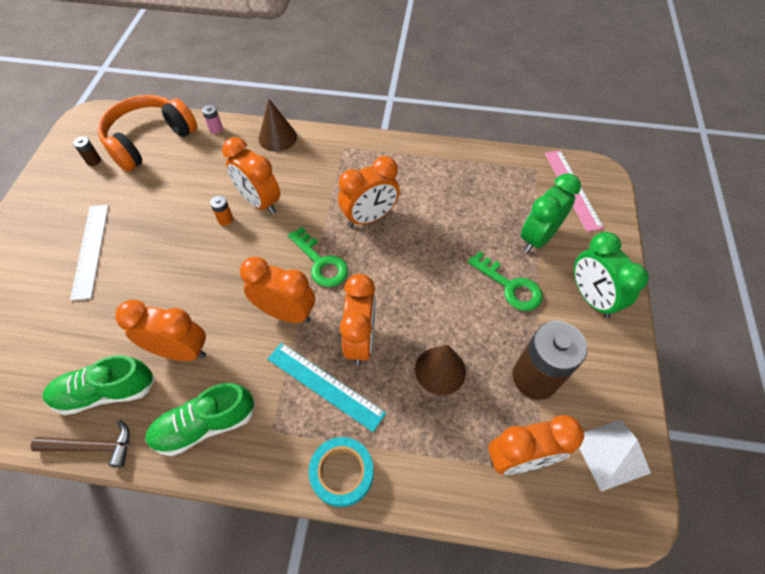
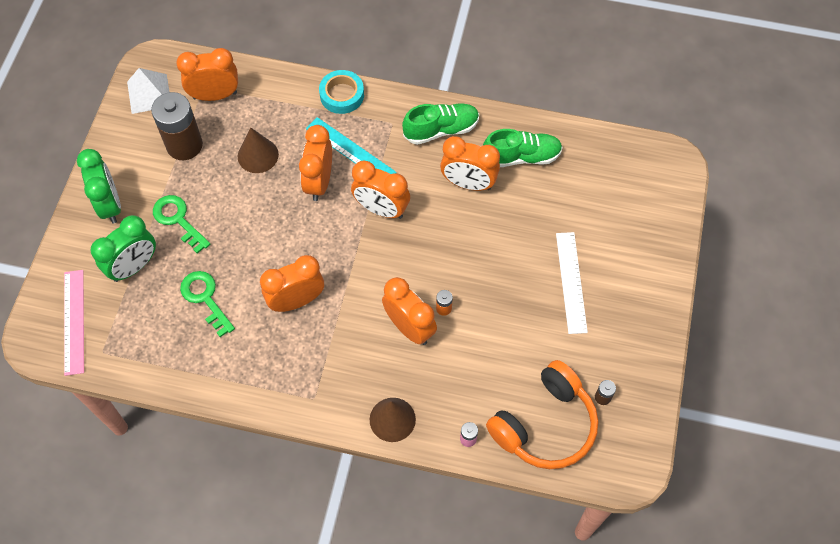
camera: 175 degrees left, 5 degrees up
brown hammer [31,419,130,468] -> none
green key [288,227,348,287] -> green key moved to [180,271,235,337]

